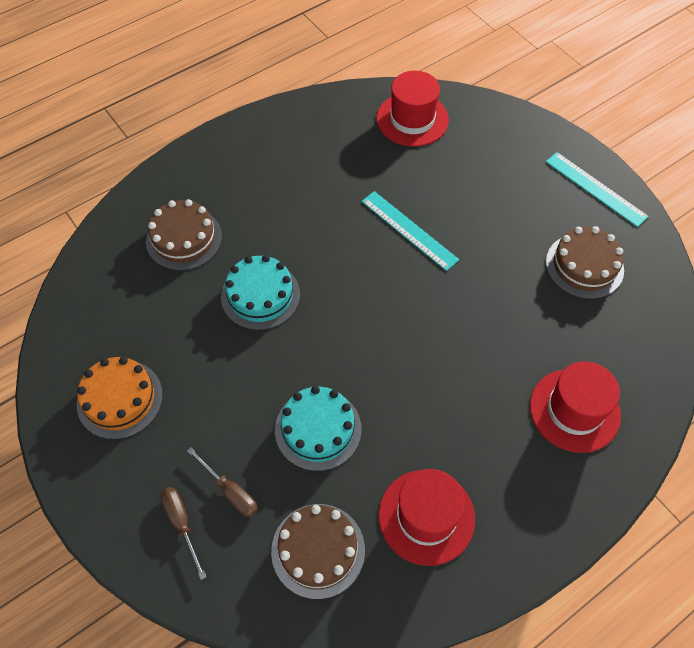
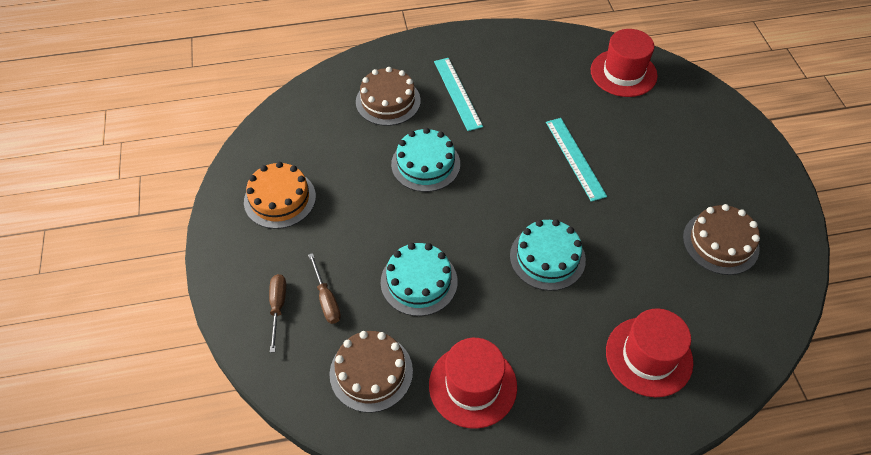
camera: 25 degrees right, 5 degrees down
turquoise ruler [546,152,649,227] -> turquoise ruler moved to [434,58,483,131]
none -> turquoise cake [510,219,586,291]

